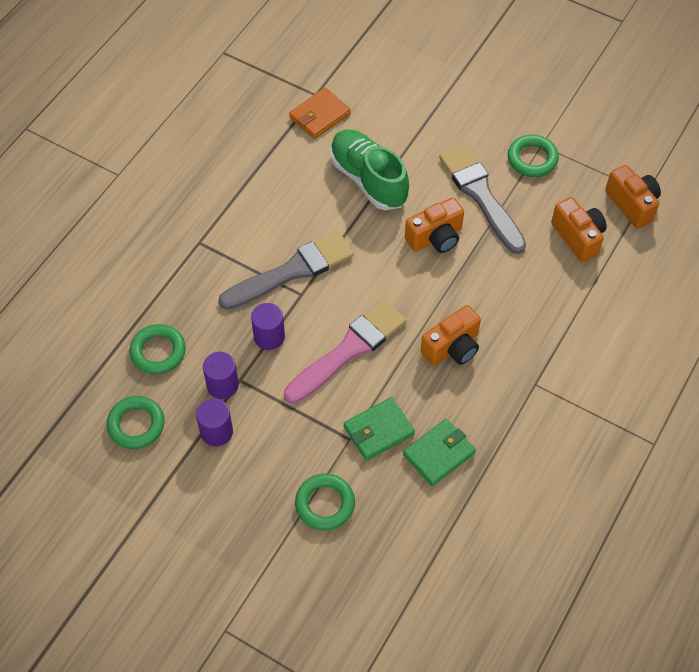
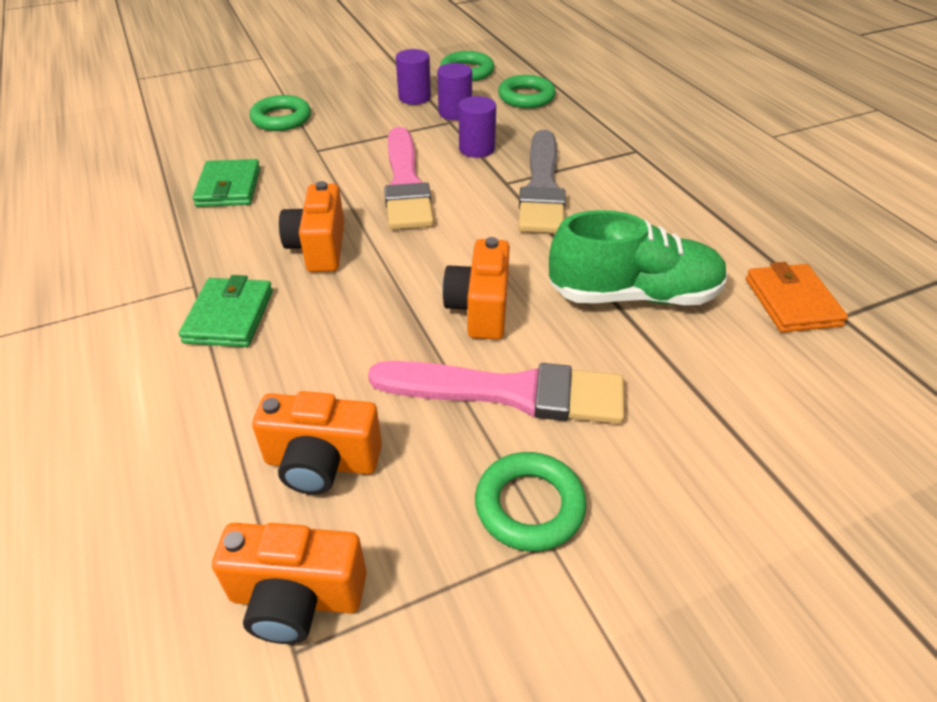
camera: 125 degrees right, 15 degrees down
green wallet [344,397,415,461] -> green wallet moved to [179,275,273,347]
grey brush [439,144,526,254] -> pink brush [368,361,625,424]

